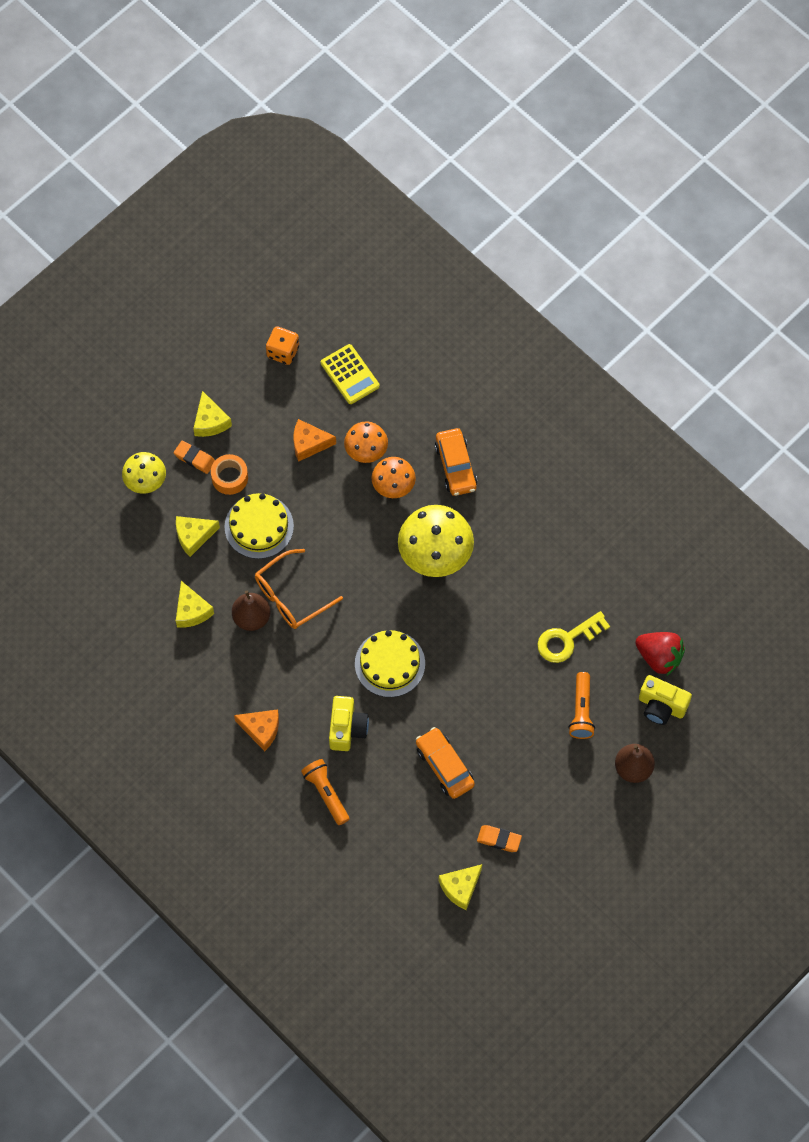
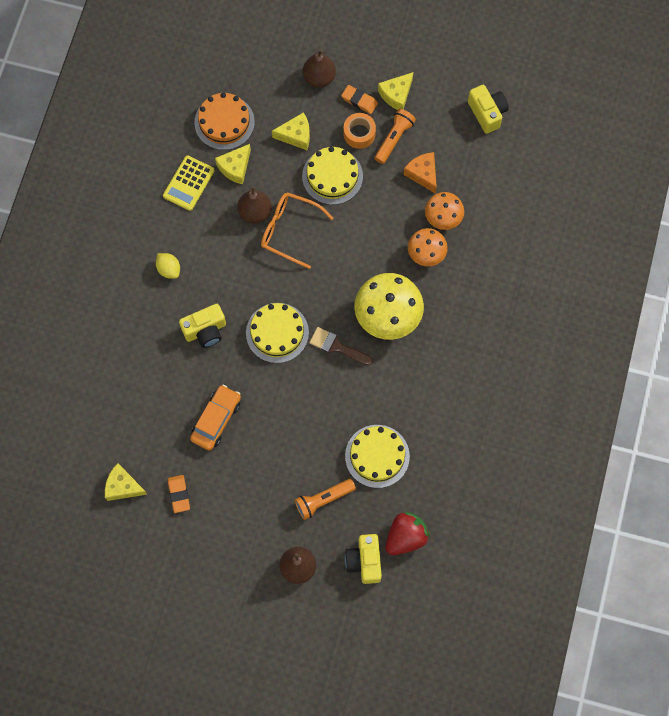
camera: 60 degrees right, 5 degrees up
yellow mushroom [122,452,166,494] -> brown pear [303,49,336,87]
orange eraser [174,441,215,474] -> orange eraser turned 60 degrees counterclockwise [341,85,378,114]
yellow cheese [176,516,220,557] -> yellow cheese turned 135 degrees clockwise [272,112,310,150]
orange cheese [234,709,279,751] -> yellow lemon [156,253,180,279]
orange dice [266,326,299,365] -> yellow camera [468,85,509,134]
orange flashlight [301,759,349,825] -> orange flashlight moved to [374,109,416,164]
yellow calculator [321,344,380,404] -> yellow calculator moved to [163,155,215,211]
orange car [435,428,478,496] -> none
yellow key [537,611,610,663] -> yellow cake [345,425,410,488]
red strawberry [635,632,685,675] -> red strawberry turned 135 degrees counterclockwise [385,512,430,555]
none -> orange cake [194,93,255,150]
none -> brown brush [309,327,373,365]

